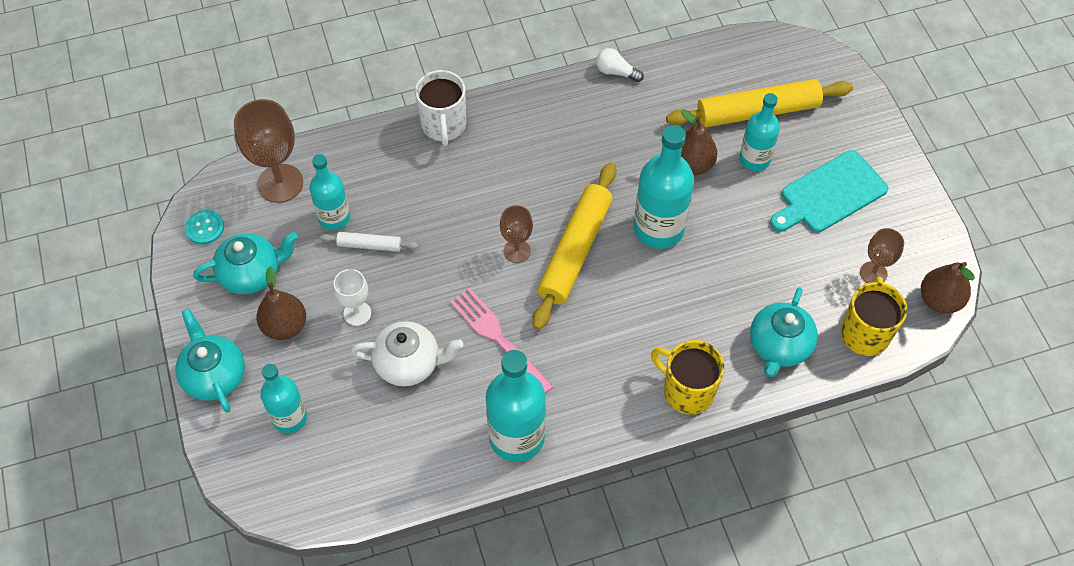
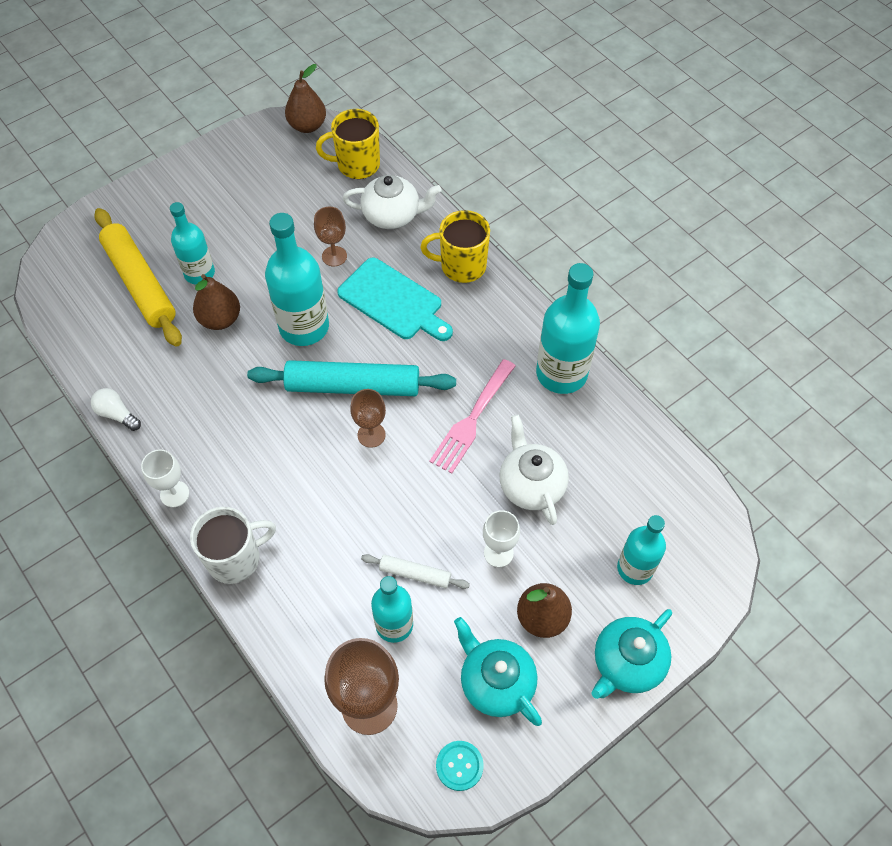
camera: 110 degrees left, 0 degrees up
white rolling pin [319,232,419,252] -> white rolling pin turned 60 degrees counterclockwise [361,554,470,589]
yellow rolling pin [532,162,617,330] -> turquoise rolling pin [247,360,456,396]
white light bulb [596,48,644,82] -> white light bulb turned 120 degrees clockwise [91,388,141,431]
yellow mug [651,340,724,415] -> yellow mug turned 75 degrees clockwise [420,210,490,283]
turquoise teapot [750,287,818,377] -> white teapot [343,175,441,229]
turquoise cutting board [770,150,888,232] -> turquoise cutting board moved to [337,258,453,341]
brown goblet [860,228,904,283] -> brown goblet moved to [314,207,347,267]
none -> white goblet [141,449,189,508]

